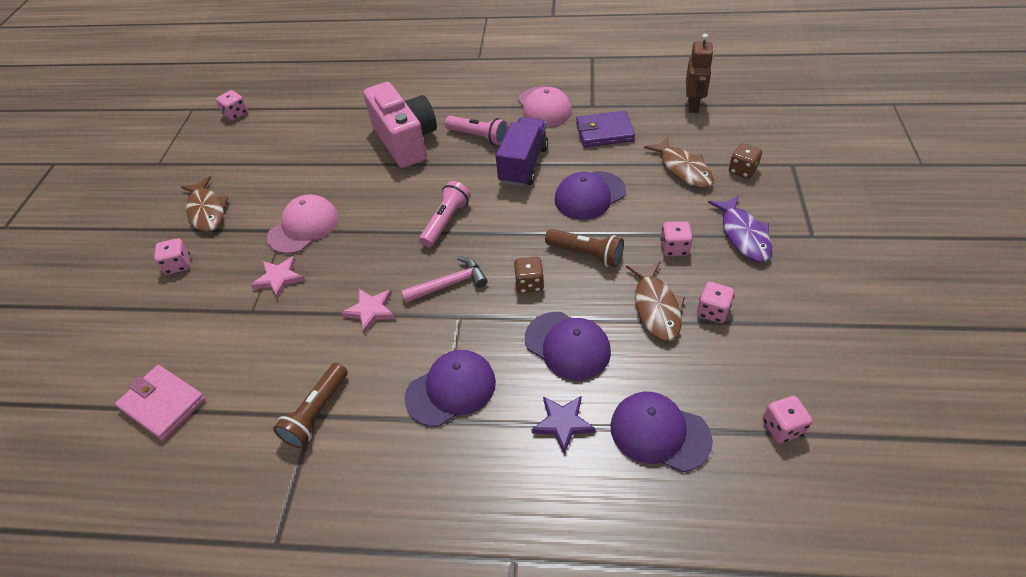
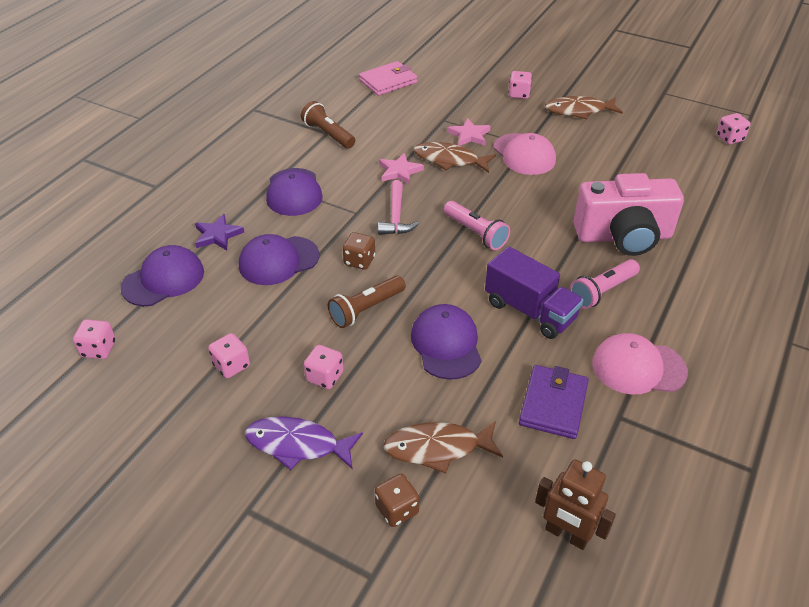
camera: 110 degrees right, 5 degrees down
brown fish [626,261,685,341] -> brown fish moved to [414,142,496,173]

